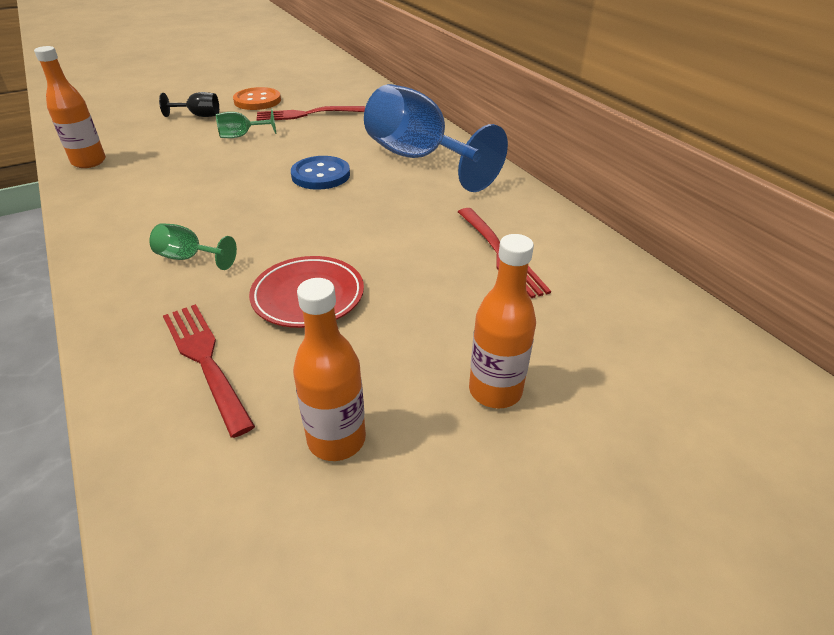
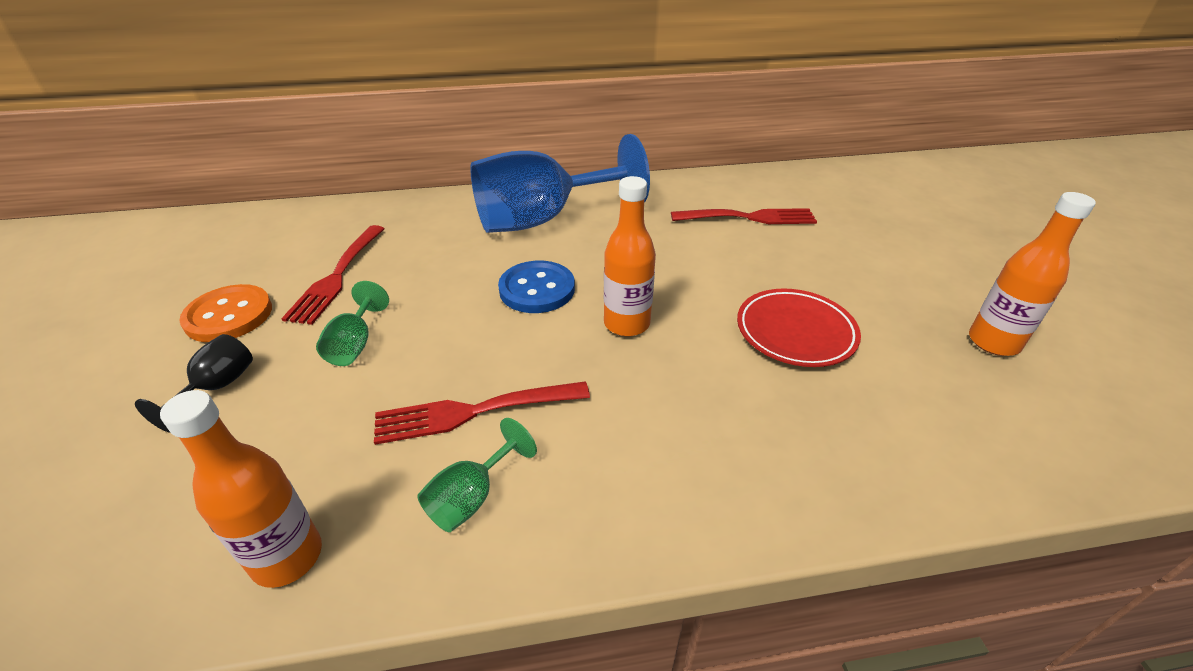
camera: 70 degrees left, 0 degrees up
green goblet [149,223,237,270] -> green goblet moved to [417,418,537,532]
red fork [163,304,255,438] -> red fork moved to [374,381,590,445]
orange bottle [469,234,536,408] -> orange bottle moved to [604,176,656,336]

